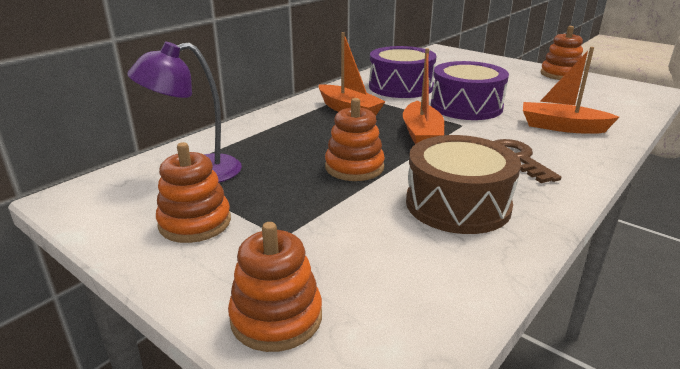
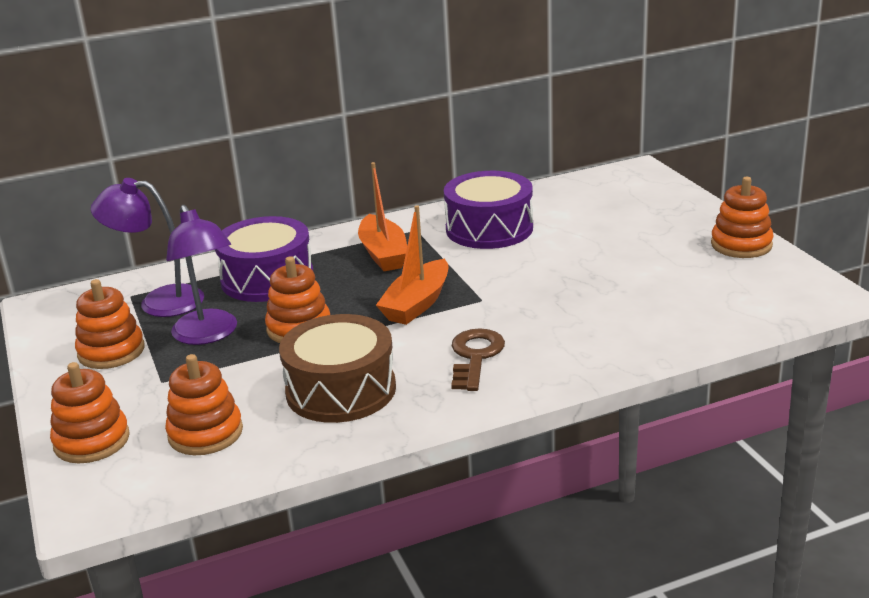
camera: 30 degrees right, 0 degrees up
purple drum [431,61,509,120] -> purple drum moved to [215,216,313,302]
orange boat [523,47,619,134] -> none
none -> orange stacking toy [165,354,243,455]
none -> purple lamp [166,205,237,345]

